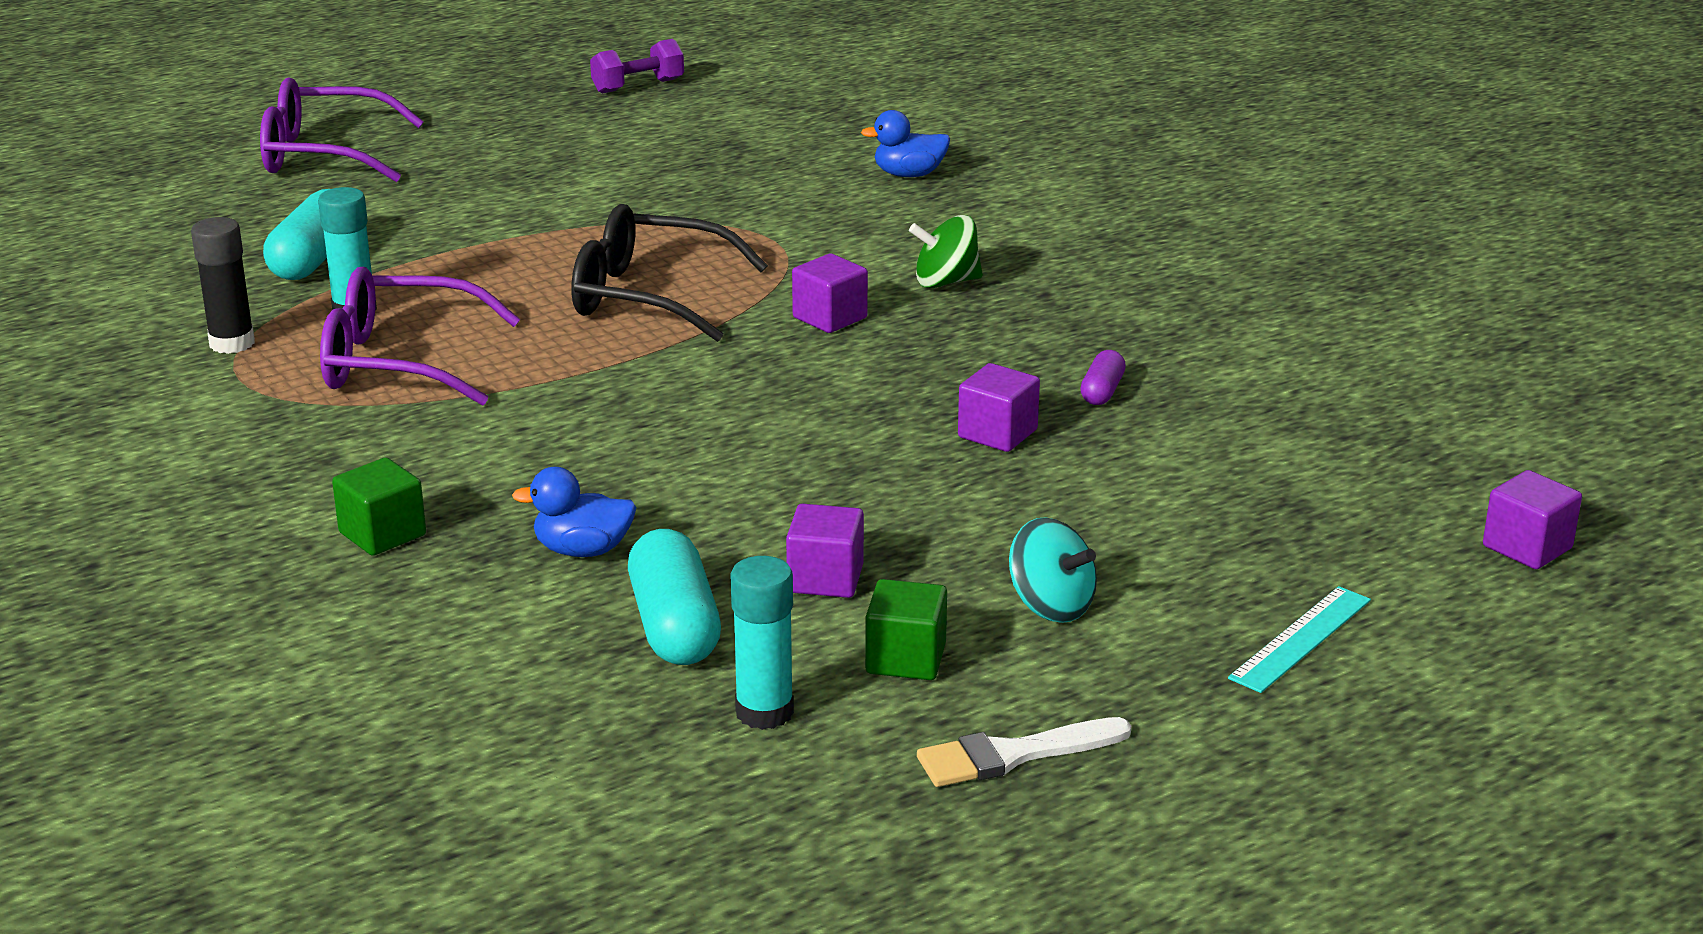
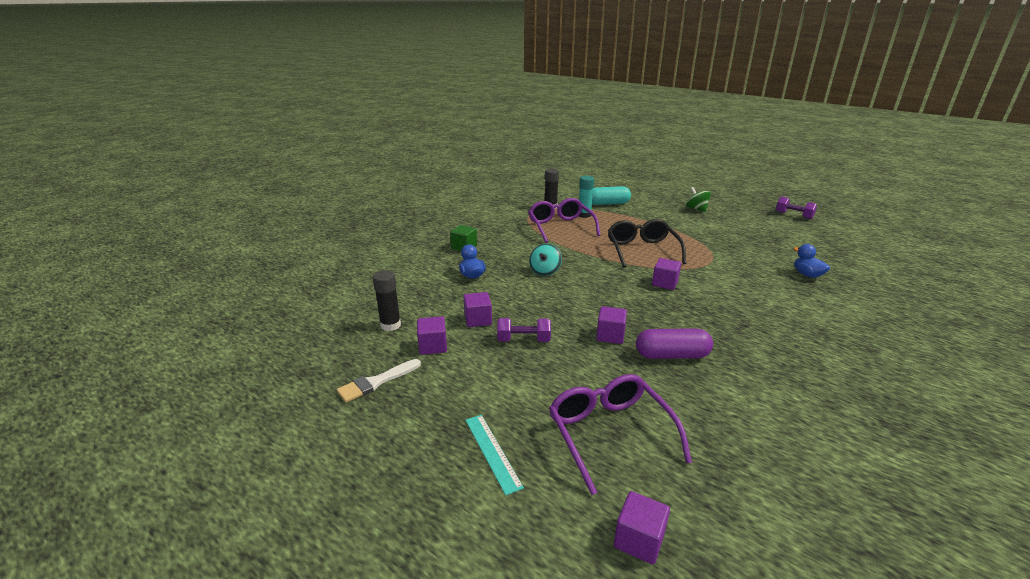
camera: 70 degrees right, 0 degrees up
purple glasses [260,77,424,182] -> purple glasses moved to [549,374,692,495]
turquoise capsule [628,529,721,665] -> none
turquoise glue stick [730,556,794,730] -> black glue stick [373,270,401,331]
green cube [865,579,947,680] -> purple cube [417,316,447,355]
green spinning top [909,215,983,288] -> green spinning top moved to [686,187,711,212]
white brush [917,717,1131,787] -> white brush turned 90 degrees counterclockwise [337,359,421,403]
turquoise spinning top [1009,517,1097,623] -> turquoise spinning top moved to [529,243,562,276]
purple capsule [1080,350,1126,405] -> purple capsule [636,328,713,359], size x1.90
turquoise ruler [1228,586,1371,693] -> turquoise ruler turned 45 degrees clockwise [465,415,524,495]
none -> purple dumbbell [497,318,551,342]

